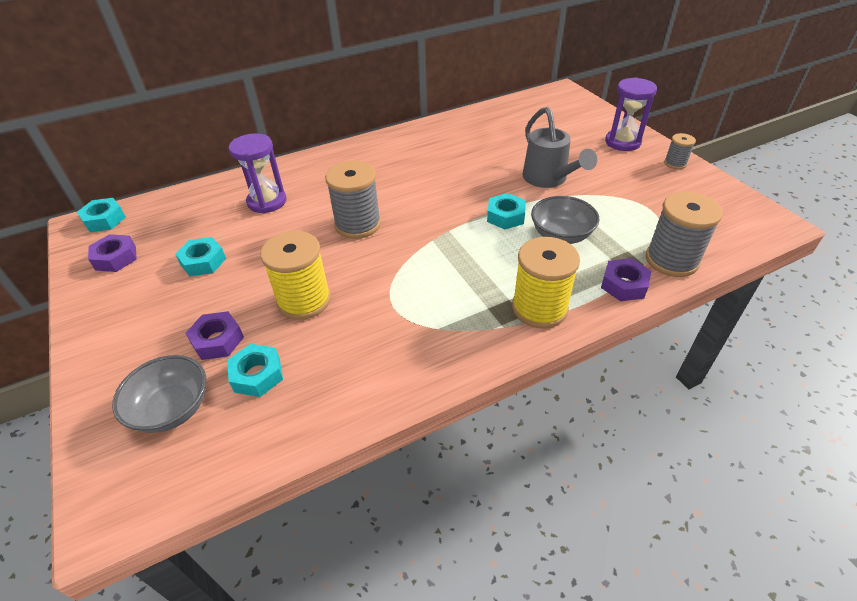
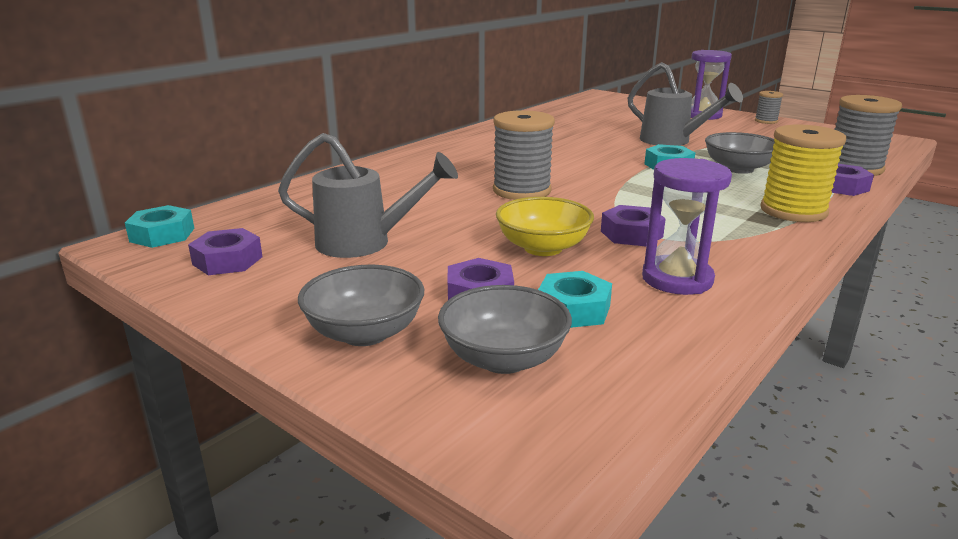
camera: 25 degrees left, 20 degrees down
turquoise nut [175,237,226,276] -> grey watering can [278,133,458,258]
purple hourglass [229,134,286,214] -> purple hourglass moved to [642,158,732,295]
yellow spool [260,231,331,320] -> yellow bowl [496,197,594,256]
none -> grey bowl [298,265,424,346]
none -> purple nut [601,205,666,246]

